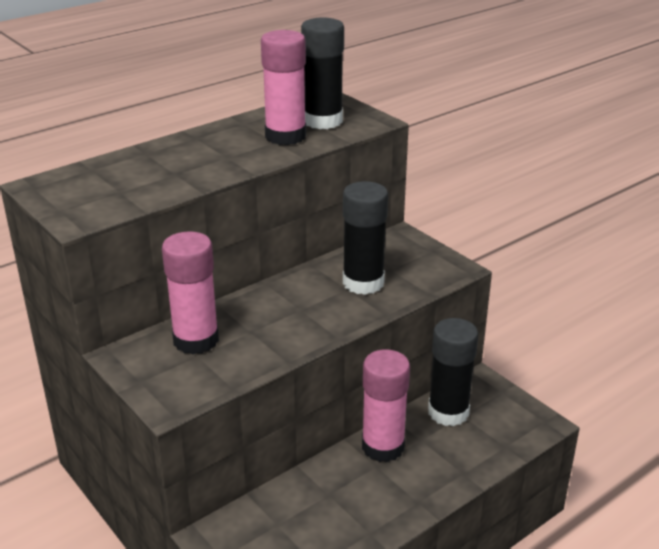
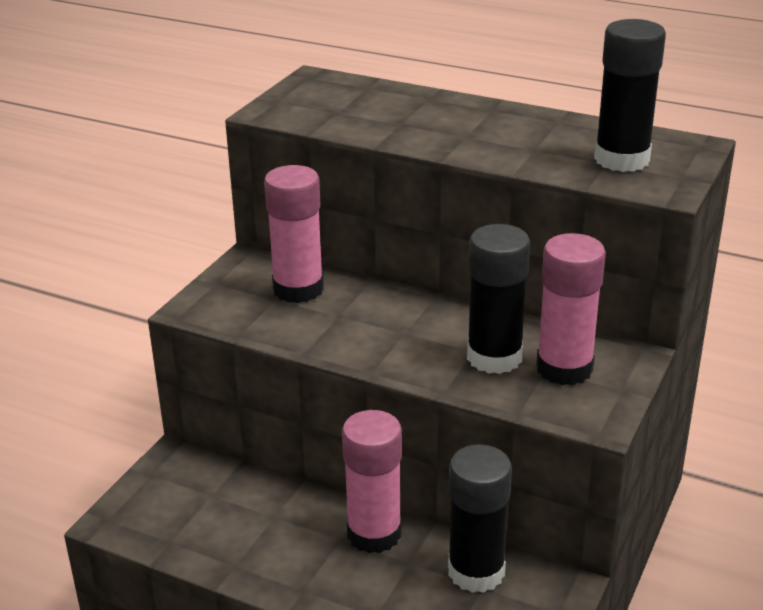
camera: 65 degrees right, 0 degrees up
pink glue stick [261,30,306,145] -> pink glue stick moved to [536,233,606,385]

